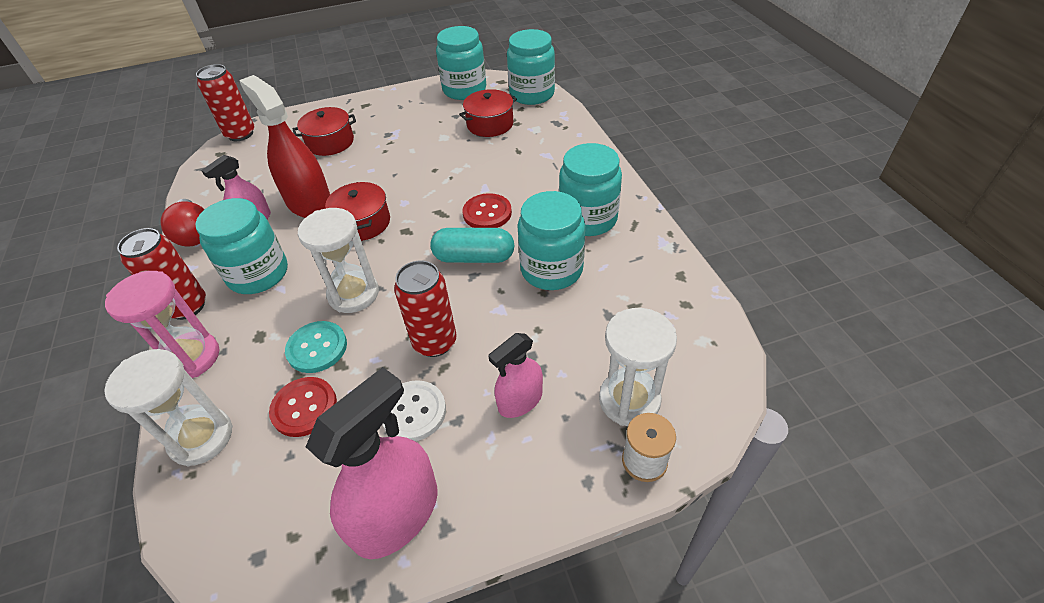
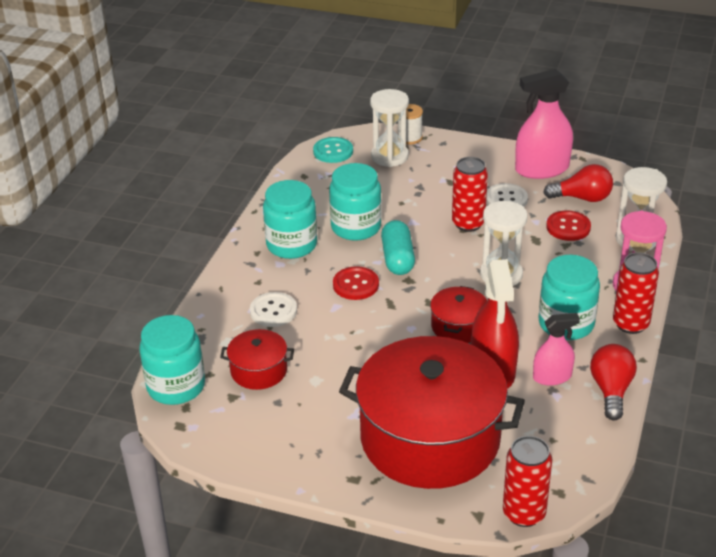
camera: 145 degrees left, 10 degrees down
turquoise button [285,321,347,373] -> turquoise button moved to [313,137,353,163]
red pot [293,107,356,156] -> red pot [339,336,525,489], size x2.31
turquoise capsule [431,228,514,263] -> turquoise capsule turned 45 degrees clockwise [381,220,415,275]
turquoise jar [436,26,486,100] -> none
pink spray bottle [488,333,543,418] -> none
none -> white button [250,292,297,327]
none -> red light bulb [543,164,613,202]

